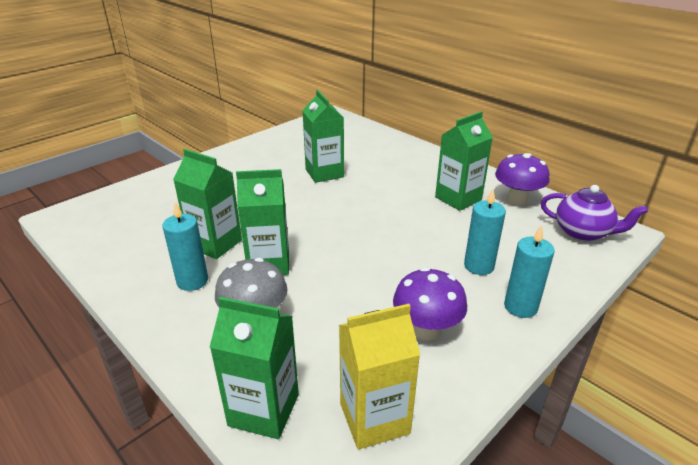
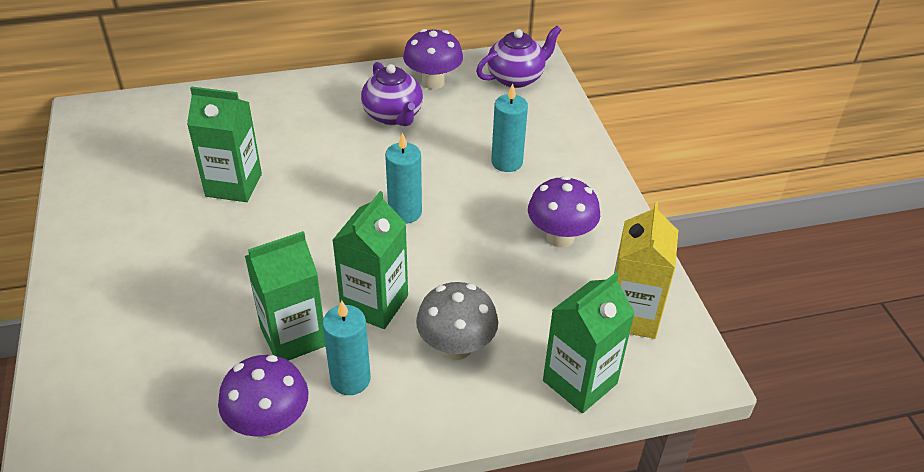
camera: 60 degrees left, 10 degrees up
green carton [435,111,493,211] -> purple teapot [361,62,423,126]
turquoise candle [504,225,555,318] -> turquoise candle moved to [385,132,422,224]
none -> purple mushroom [218,355,308,438]

